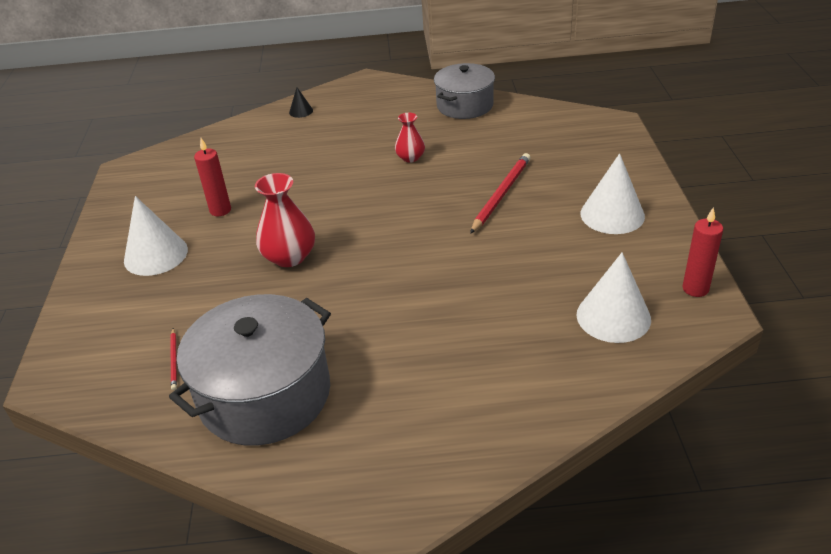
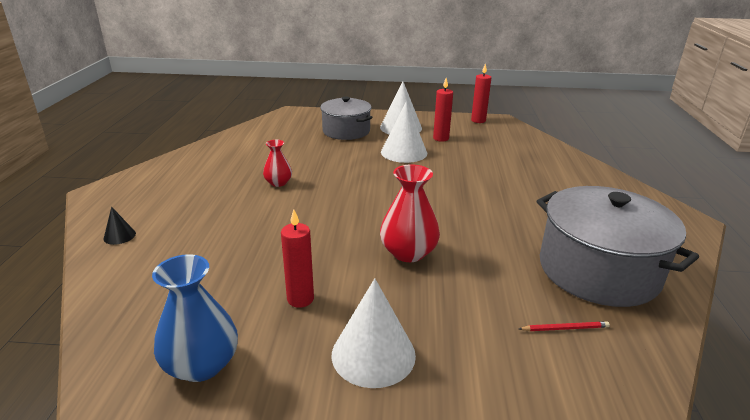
camera: 85 degrees left, 10 degrees down
grey pot [434,63,495,119] -> grey pot moved to [320,96,373,140]
red pencil [470,153,531,234] -> none
white cone [577,252,651,343] -> white cone moved to [381,101,427,163]
none -> blue vase [152,254,238,382]
none -> red candle [433,78,453,142]

